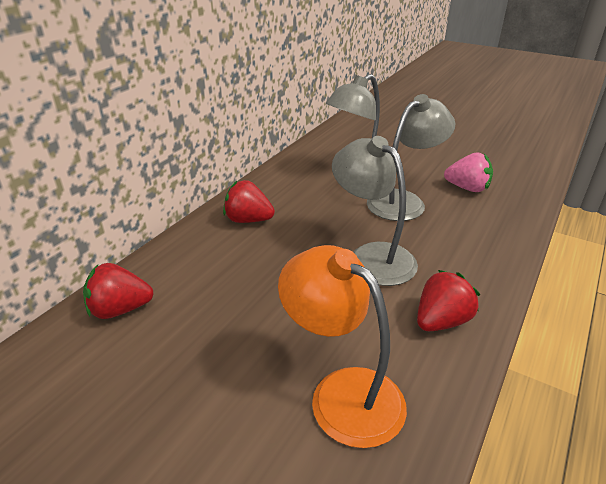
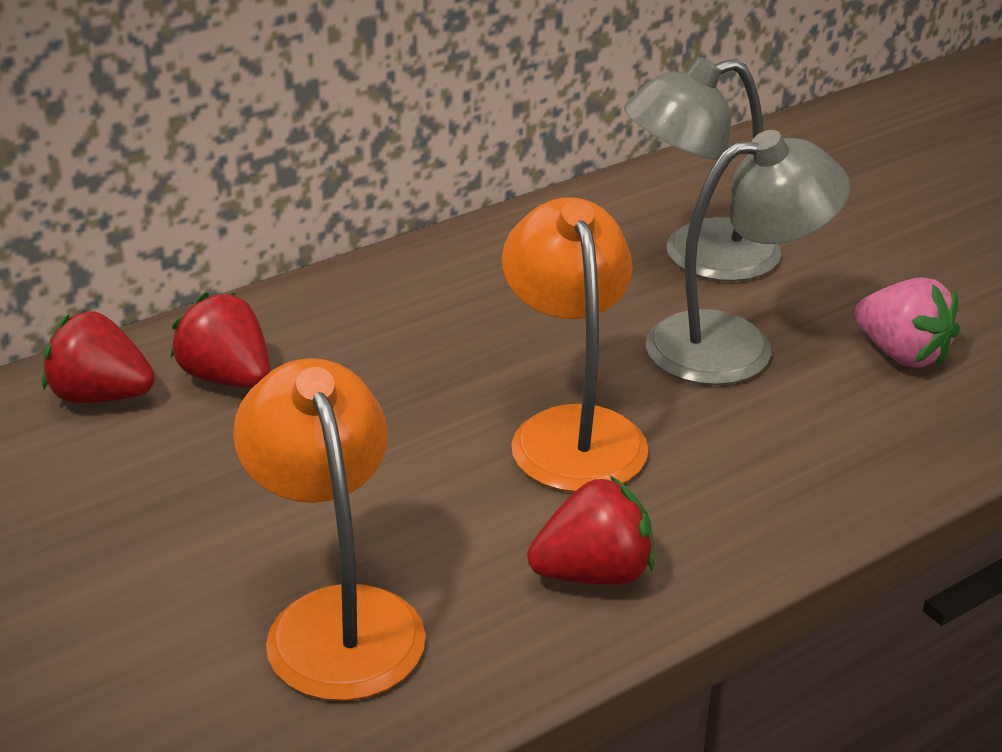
camera: 25 degrees right, 0 degrees up
red strawberry [223,180,275,223] -> red strawberry moved to [170,293,270,388]
grey lamp [332,136,418,286] -> orange lamp [502,197,648,492]

